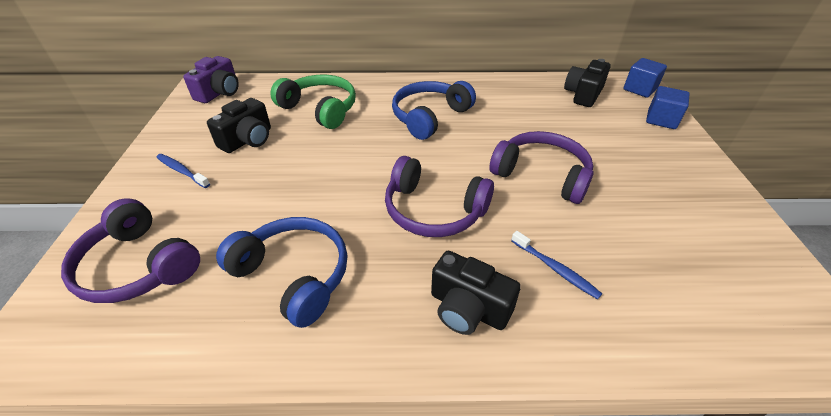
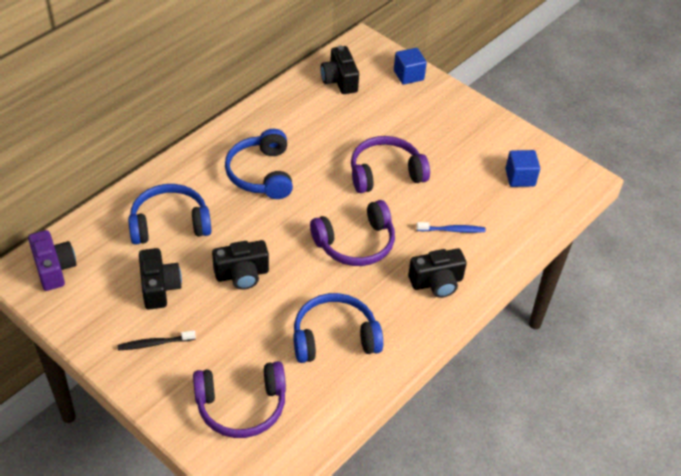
camera: 50 degrees left, 5 degrees up
blue toothbrush [156,154,210,188] -> black toothbrush [118,330,196,350]
green headphones [270,75,356,129] -> blue headphones [128,184,211,245]
blue cube [623,58,667,97] -> blue cube moved to [505,150,540,187]
none -> black camera [212,240,269,290]

